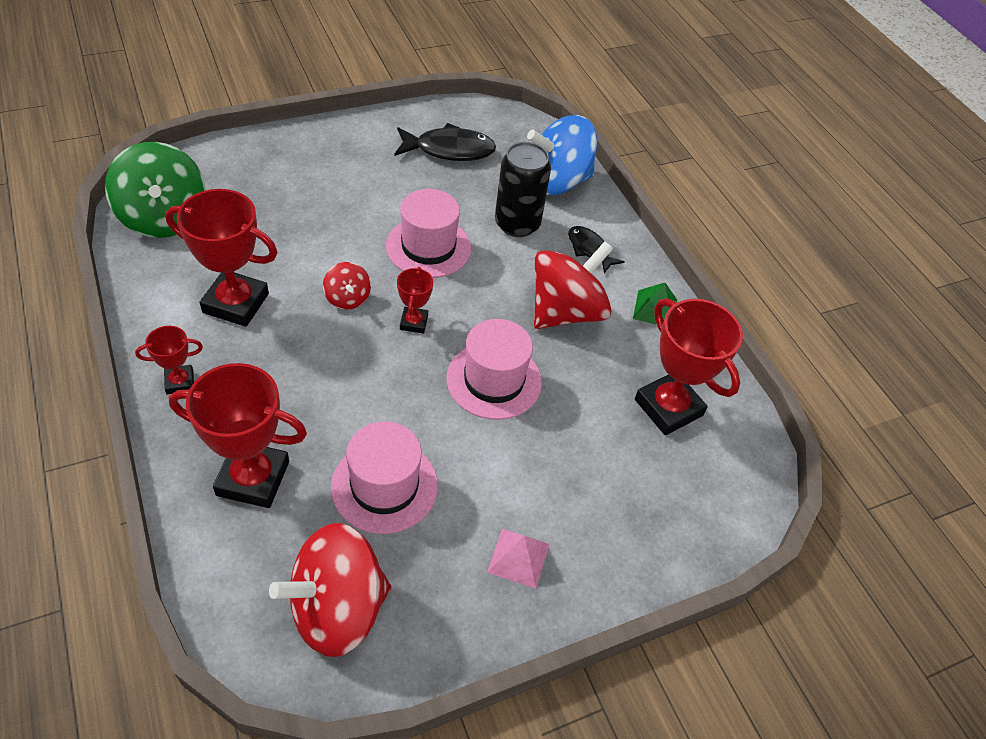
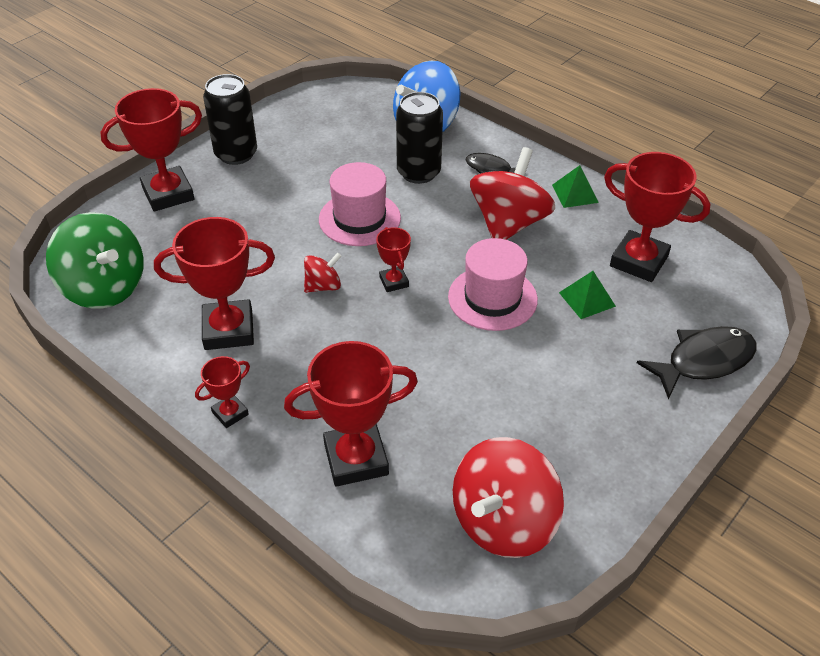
camera: 20 degrees left, 5 degrees down
red spinning top [323,262,371,310] -> red spinning top turned 75 degrees counterclockwise [304,253,342,293]
pink hat [331,421,438,534] -> none
black fish [394,123,496,161] -> black fish moved to [637,326,757,399]
pink pyramid [487,529,549,589] -> none
none -> red trophy [101,88,202,211]
none -> black can [203,74,257,165]
none -> green pyramid [559,271,616,319]

